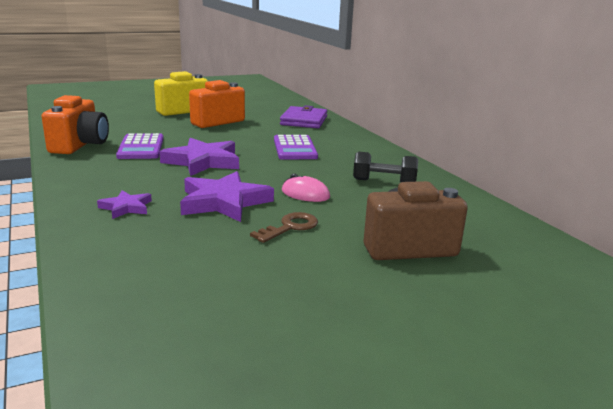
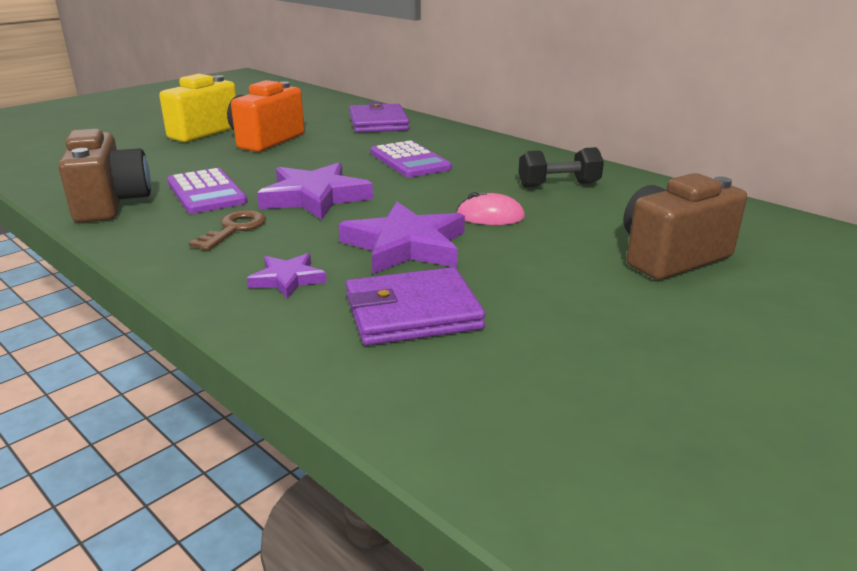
camera: 20 degrees left, 5 degrees up
orange camera [42,95,109,154] -> brown camera [58,129,151,223]
brown key [250,212,318,243] -> brown key moved to [189,210,266,251]
none -> purple wallet [346,267,486,345]

